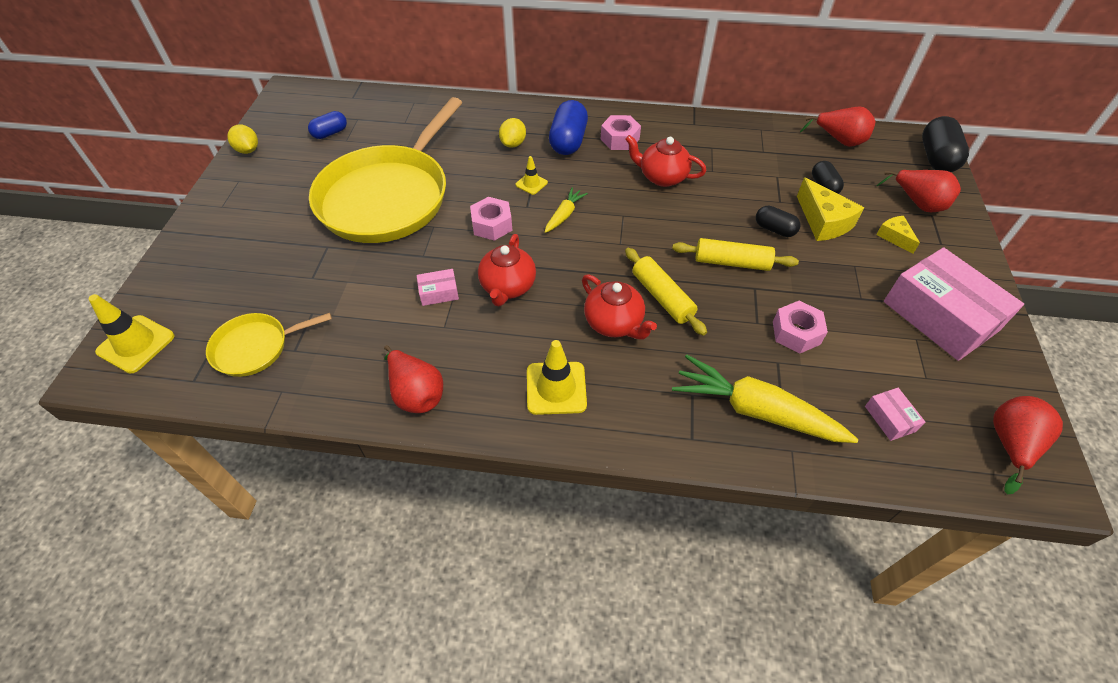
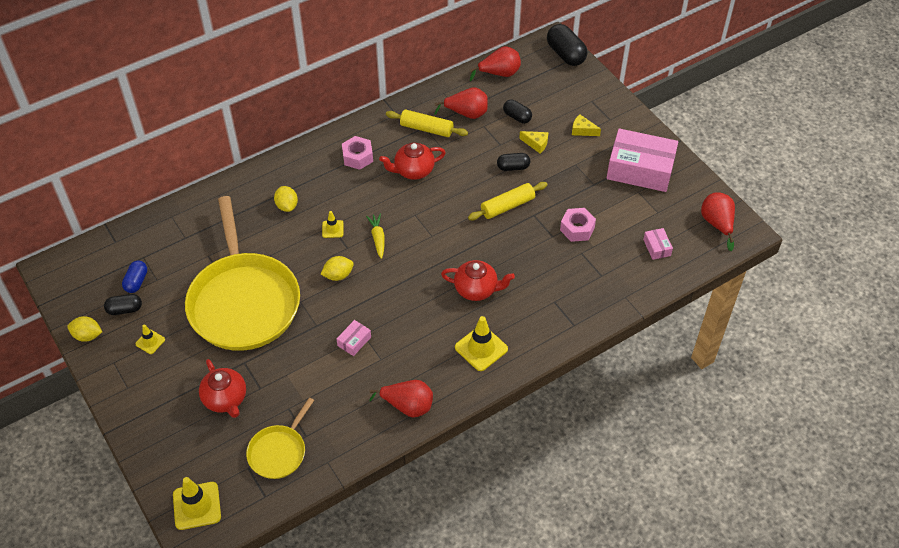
camera: 40 degrees left, 0 degrees up
pink nut [470,197,512,241] -> yellow lemon [320,256,354,281]
red teapot [478,234,536,306] -> red teapot moved to [199,359,246,418]
blue capsule [549,100,588,155] -> none
yellow rolling pin [625,248,707,336] -> yellow rolling pin moved to [386,109,468,137]
yellow carrot [672,355,858,443] -> none
yellow cheese [797,177,864,241] -> yellow cheese [519,131,548,153], size x0.58
pink box [865,388,925,441] -> pink box turned 45 degrees clockwise [643,228,673,260]
red pear [877,170,961,212] -> red pear moved to [434,87,488,119]
none -> black capsule [104,294,142,315]
none -> yellow traffic cone [135,324,165,354]

